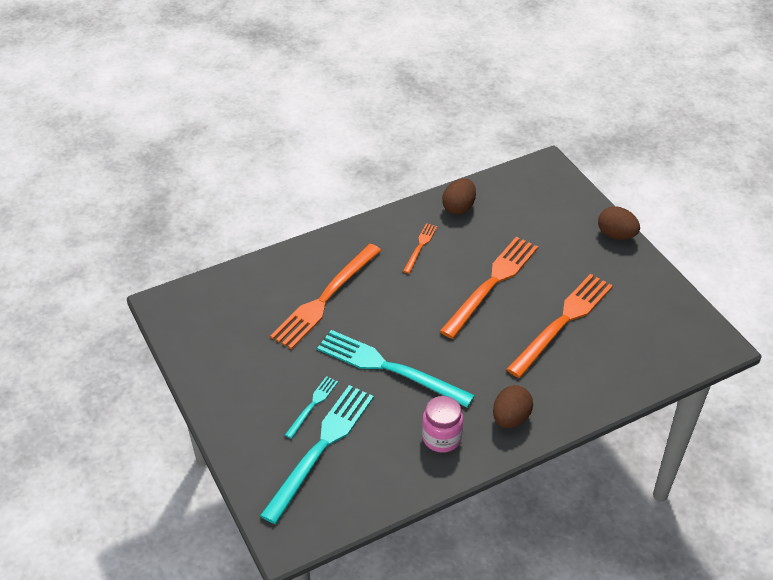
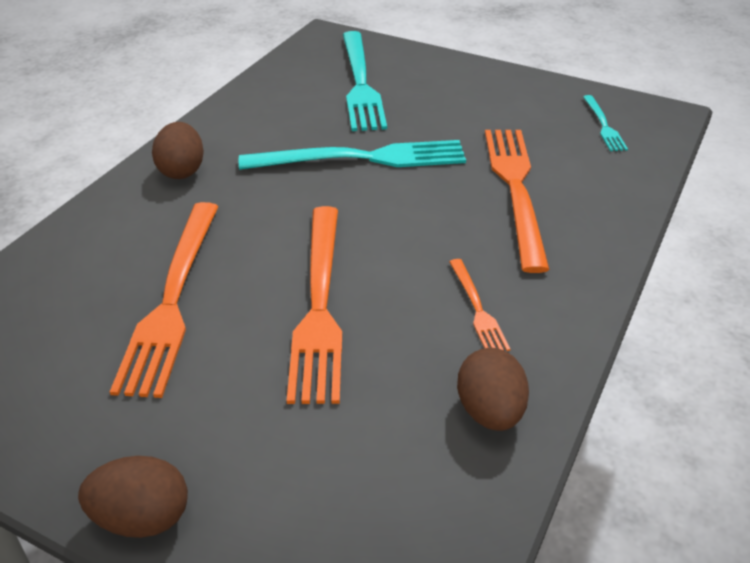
camera: 145 degrees right, 5 degrees down
turquoise fork [285,376,338,439] -> turquoise fork moved to [583,95,628,151]
pink jar [422,396,463,453] -> none

